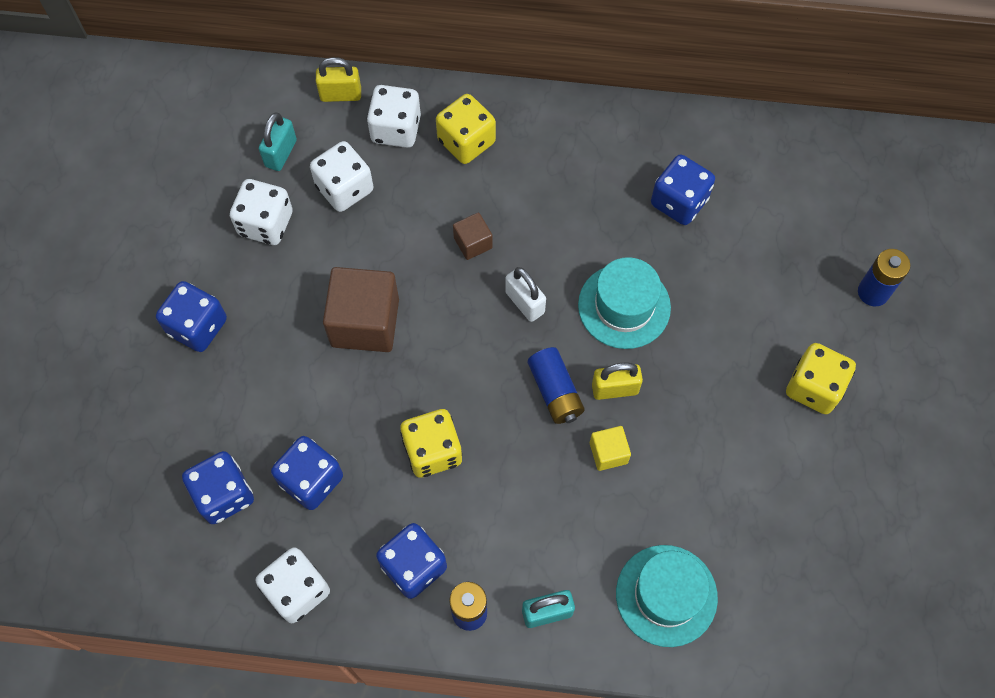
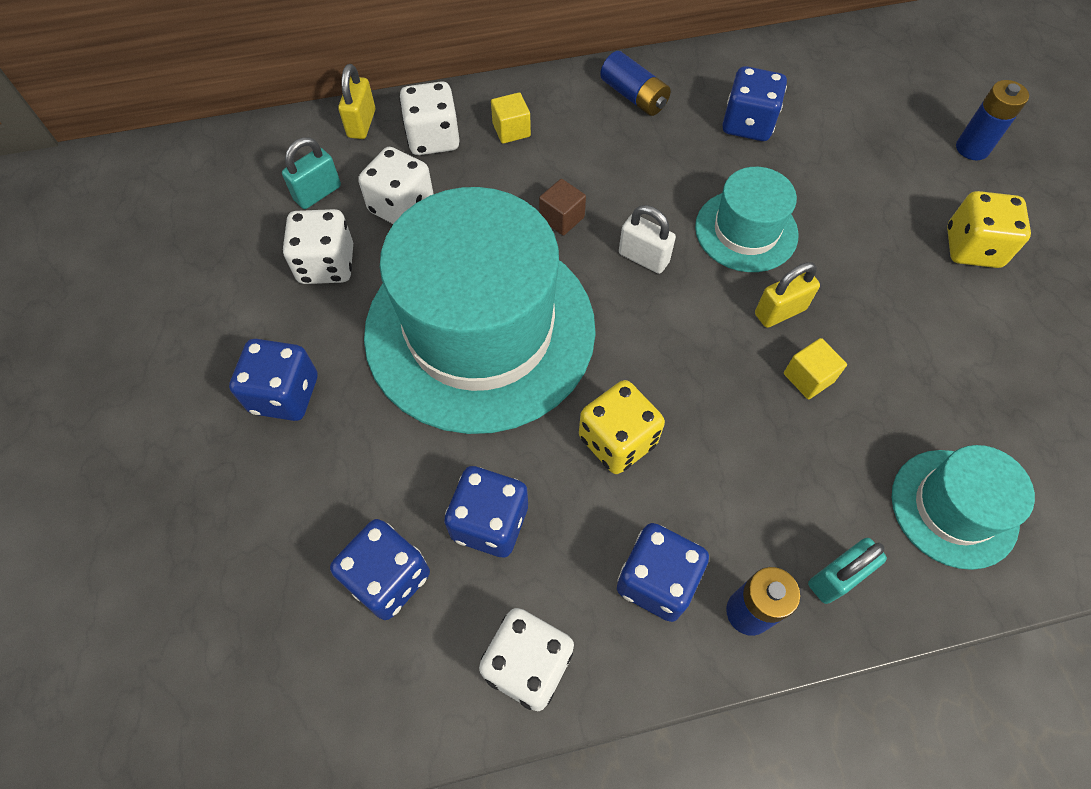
camera: 20 degrees left, 5 degrees down
turquoise padlock [259,113,297,171] -> turquoise padlock turned 45 degrees clockwise [282,137,341,209]
yellow padlock [316,57,361,102] -> yellow padlock turned 60 degrees counterclockwise [338,64,375,139]
brown cube [323,267,399,352] -> turquoise hat [364,187,596,434]
yellow dice [436,94,496,164] -> yellow cube [491,92,531,144]
blue battery [528,347,585,424] -> blue battery moved to [600,51,671,116]

